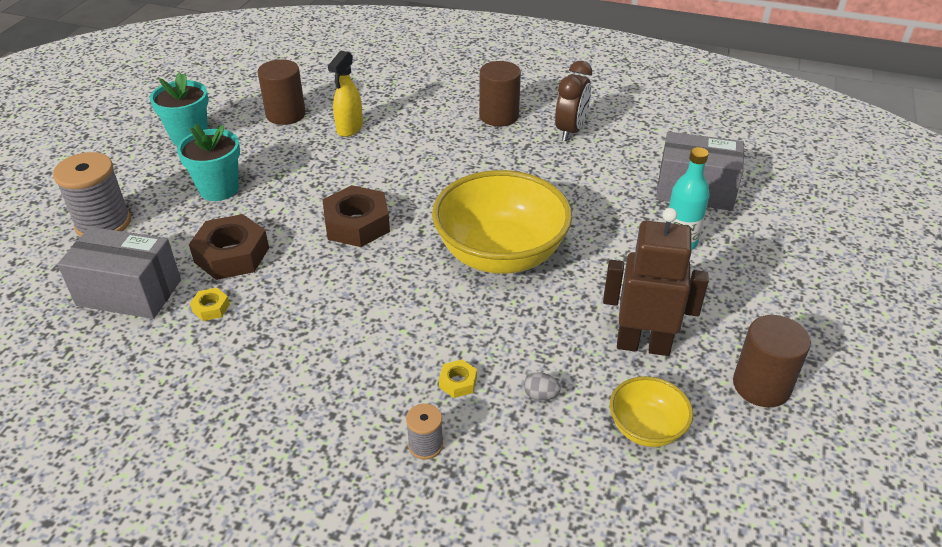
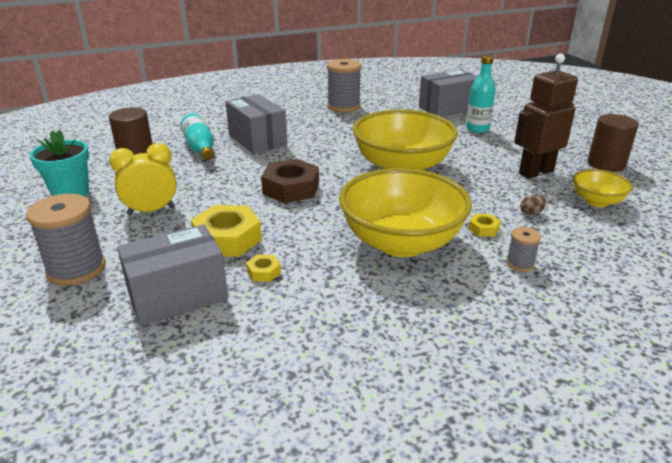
camera: 40 degrees left, 10 degrees down
turquoise flower pot [177,124,240,201] -> yellow clock [109,143,177,215]
brown nut [189,214,269,280] -> yellow nut [191,205,262,257]
yellow spray bottle [328,51,363,137] -> turquoise bottle [181,114,214,160]
brown cylinder [479,61,521,126] -> none
grey egg [524,372,561,401] -> brown egg [521,195,546,215]
brown clock [555,61,592,141] -> grey spool [327,59,361,112]
none -> grey box [226,94,287,154]
none -> yellow bowl [339,168,472,257]

